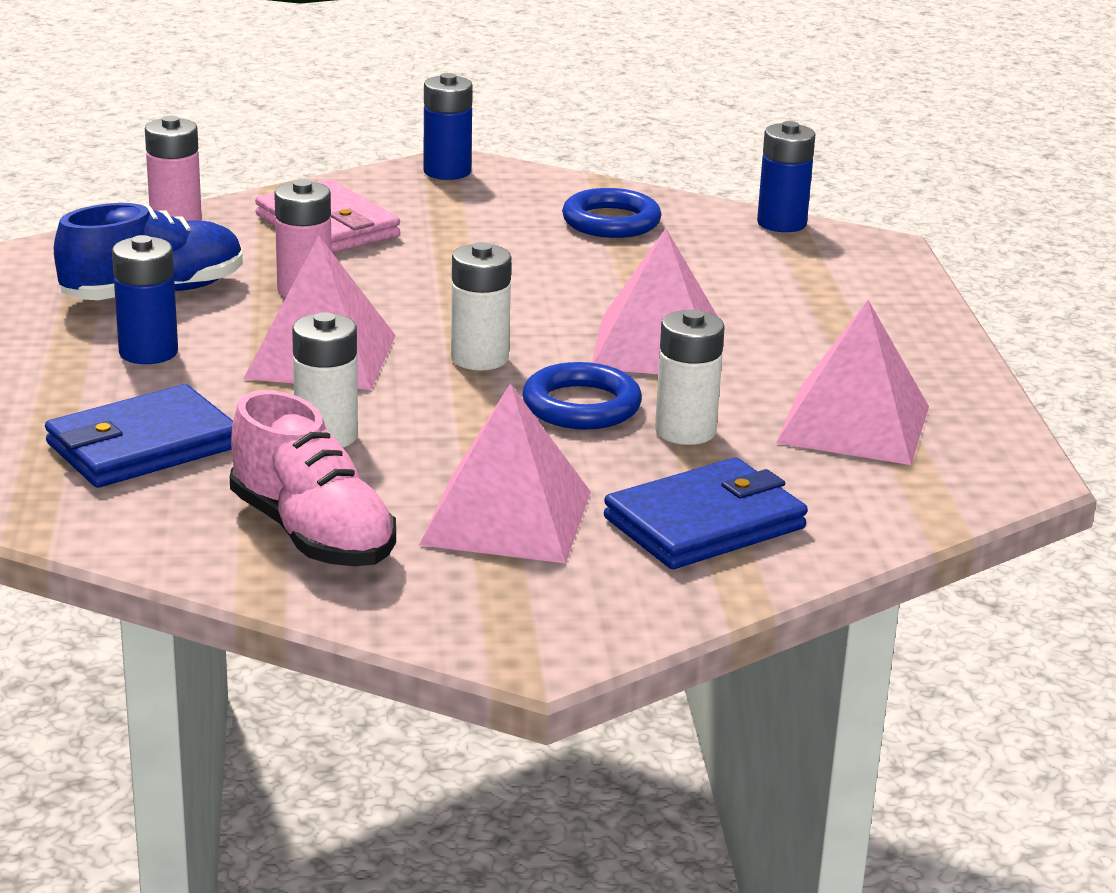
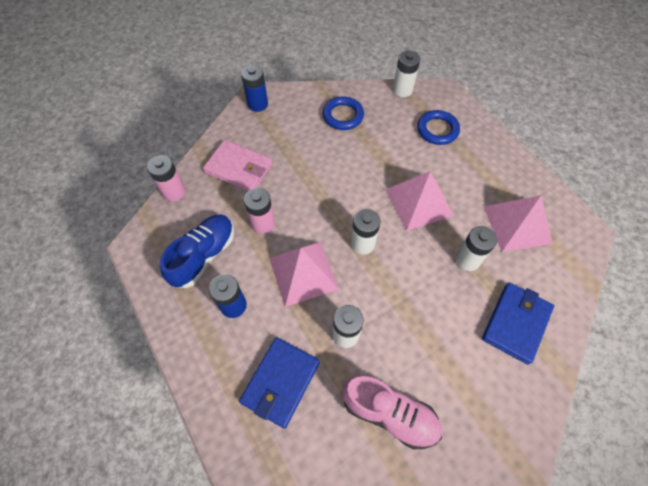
camera: 25 degrees left, 35 degrees up
pink pyramid [419,383,591,564] -> none
blue ring [522,362,642,430] -> blue ring moved to [417,110,460,145]
blue battery [757,121,816,232] -> white battery [393,51,420,97]

